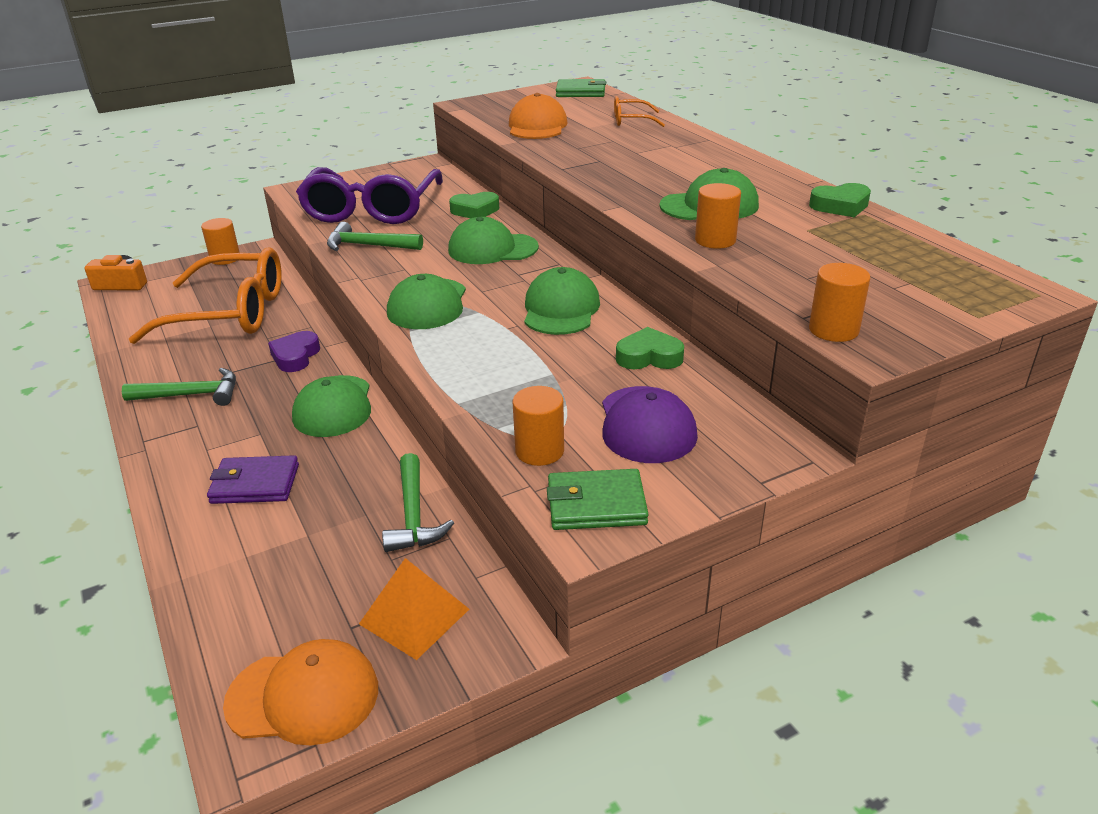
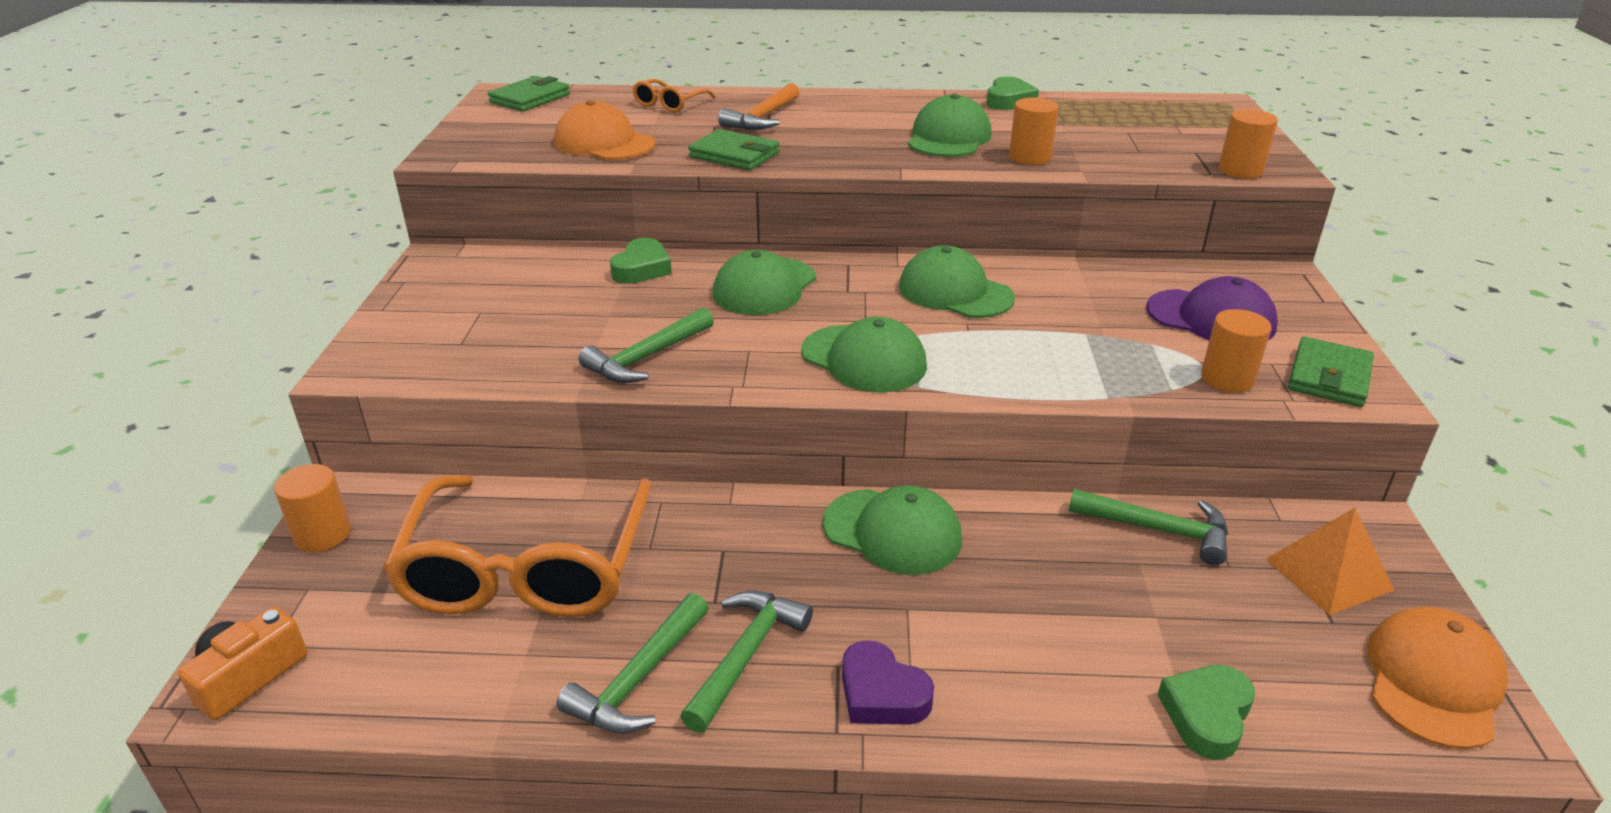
camera: 60 degrees left, 0 degrees up
orange glasses [129,248,282,344] -> orange glasses turned 150 degrees clockwise [383,475,651,617]
purple wallet [207,455,299,504] -> none
purple heart [268,331,320,372] -> purple heart moved to [842,640,934,725]
purple glasses [296,167,443,224] -> none
green heart [616,327,684,369] -> green heart moved to [1157,665,1255,760]
none -> green hammer [557,593,709,734]
none -> green wallet [688,129,779,170]
none -> orange hammer [718,83,800,130]

